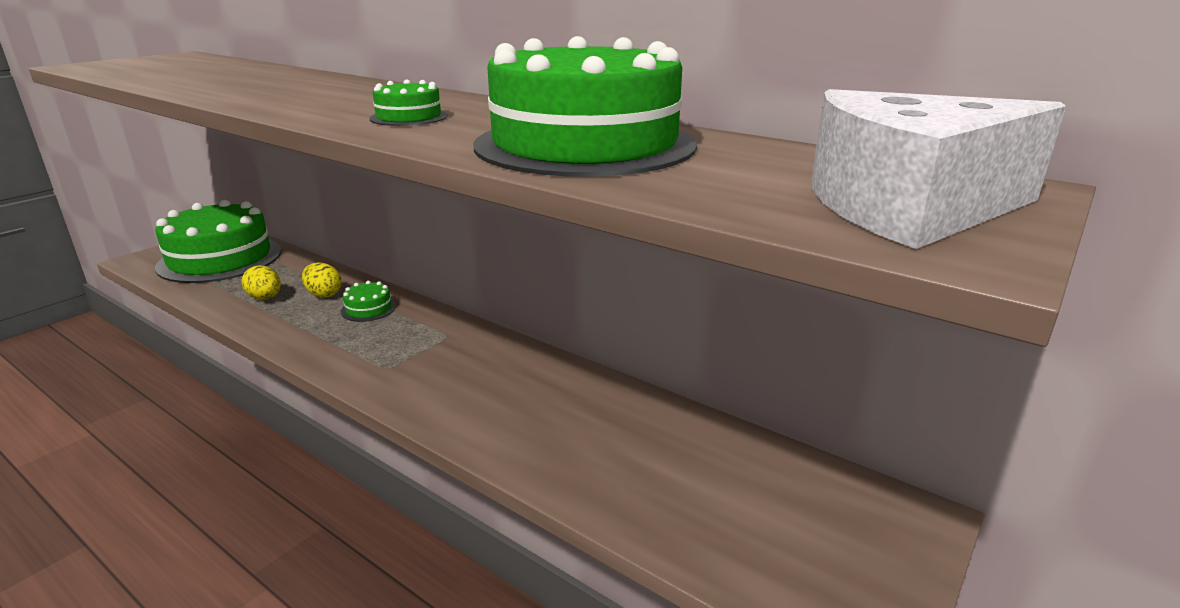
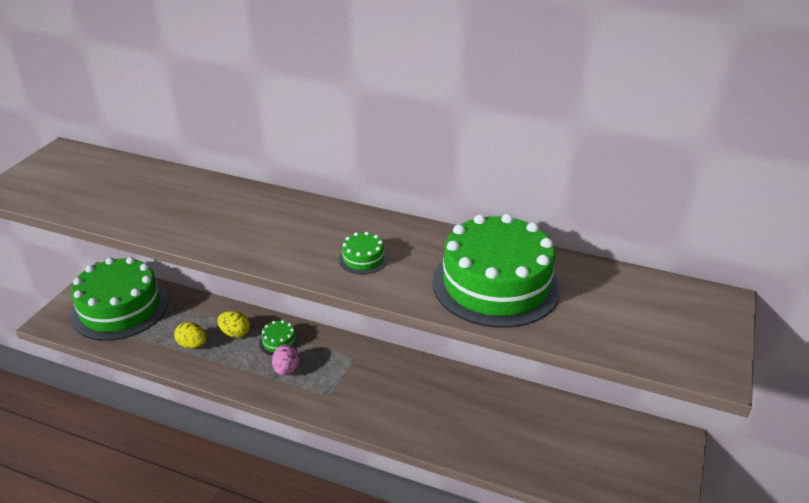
camera: 15 degrees left, 10 degrees up
white cheese [811,89,1066,249] -> none
none -> pink egg [272,344,300,375]

